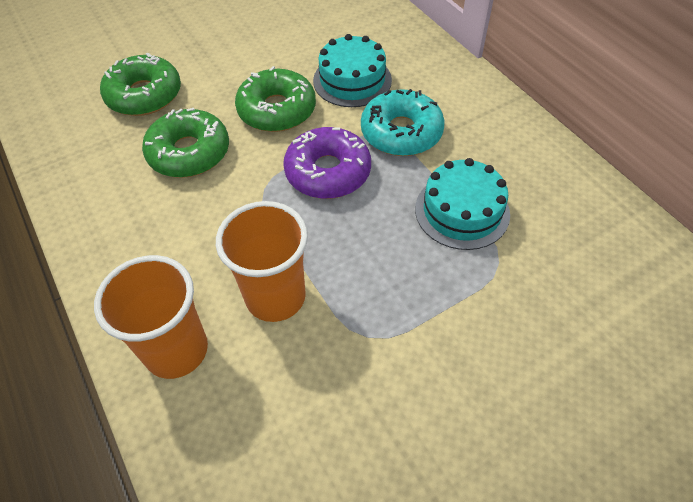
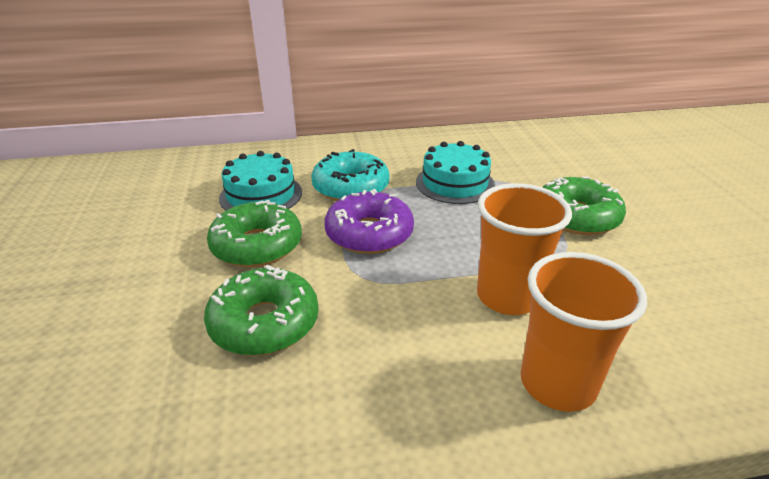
camera: 70 degrees left, 20 degrees down
green donut [100,53,181,116] -> green donut moved to [542,177,626,235]

